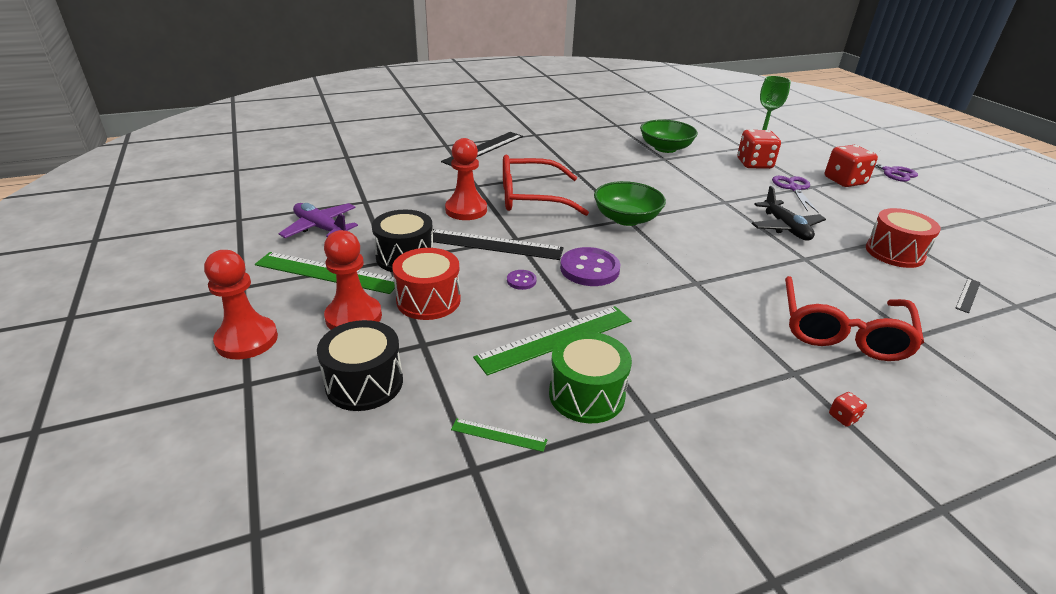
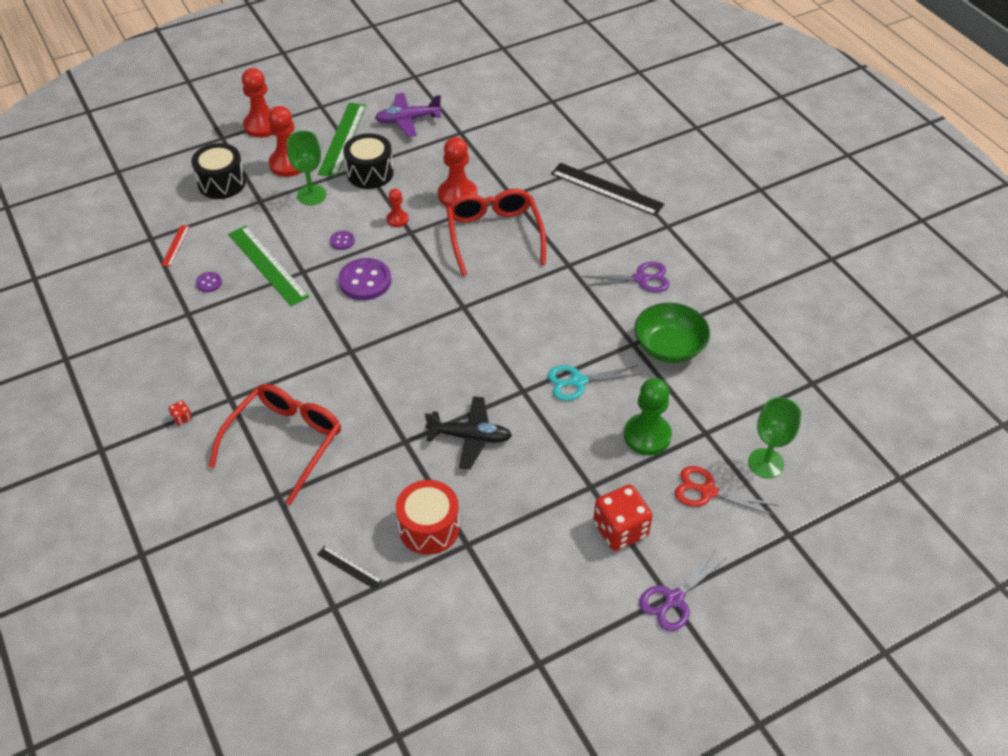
camera: 85 degrees right, 15 degrees up
purple plane [279,203,358,238] -> purple plane turned 135 degrees counterclockwise [375,93,442,137]
red drum [392,248,461,320] -> green goblet [287,131,326,205]
black ruler [433,229,564,260] -> red pawn [387,189,408,227]
green ruler [451,418,547,452] -> red ruler [161,225,190,267]
green drum [549,332,632,423] -> purple button [196,272,222,292]
green bowl [594,181,666,226] -> none
red dice [737,130,781,169] -> green pawn [624,378,672,455]
black plane [752,186,826,241] -> black plane turned 150 degrees counterclockwise [425,396,512,469]
purple scissors [772,176,819,213] -> purple scissors moved to [582,262,670,292]
red glasses [785,276,924,361] -> red glasses turned 105 degrees clockwise [209,384,341,505]
none -> turquoise scissors [548,365,642,401]
none -> red scissors [675,466,778,516]

